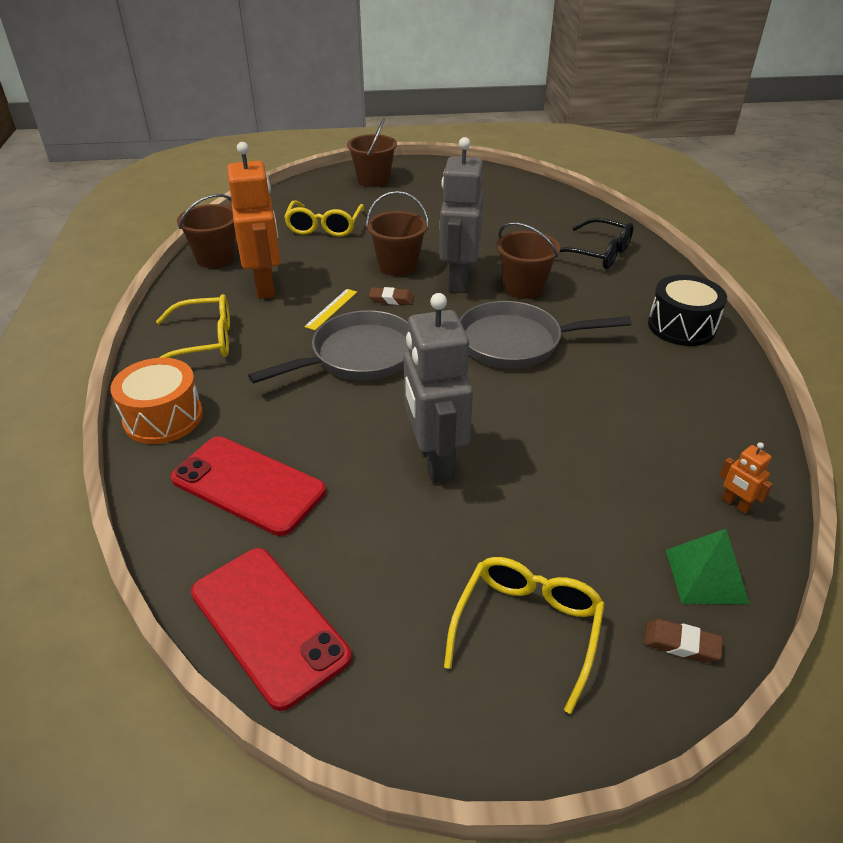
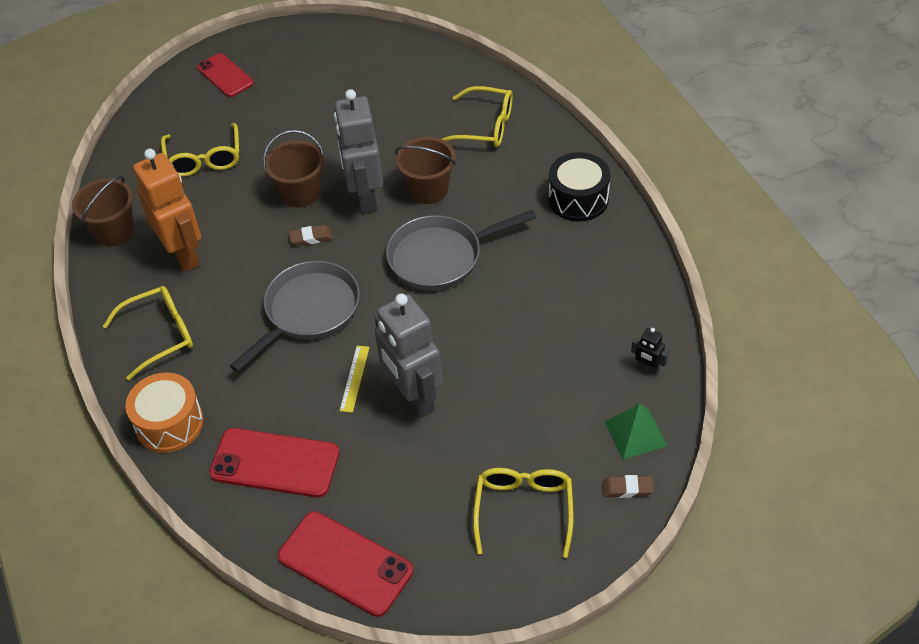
camera: 15 degrees left, 10 degrees up
yellow ruler [304,289,357,330] -> yellow ruler moved to [340,346,369,413]
brown bucket [347,118,397,187] -> red phone [197,53,254,97]
black glasses [560,218,634,269] -> yellow glasses [442,86,513,147]
orange robot [720,442,773,514] -> black robot [631,328,668,375]

